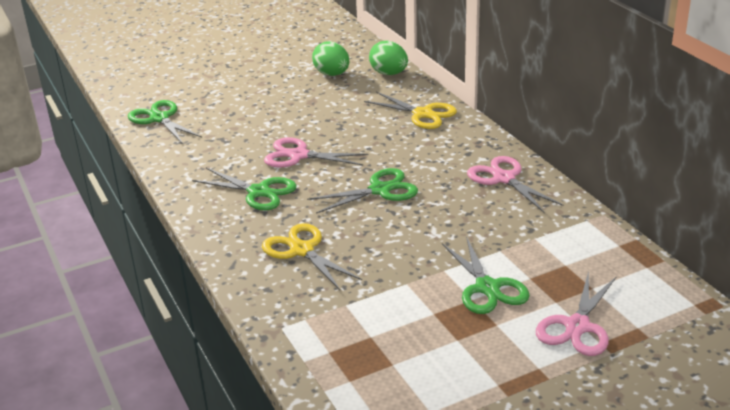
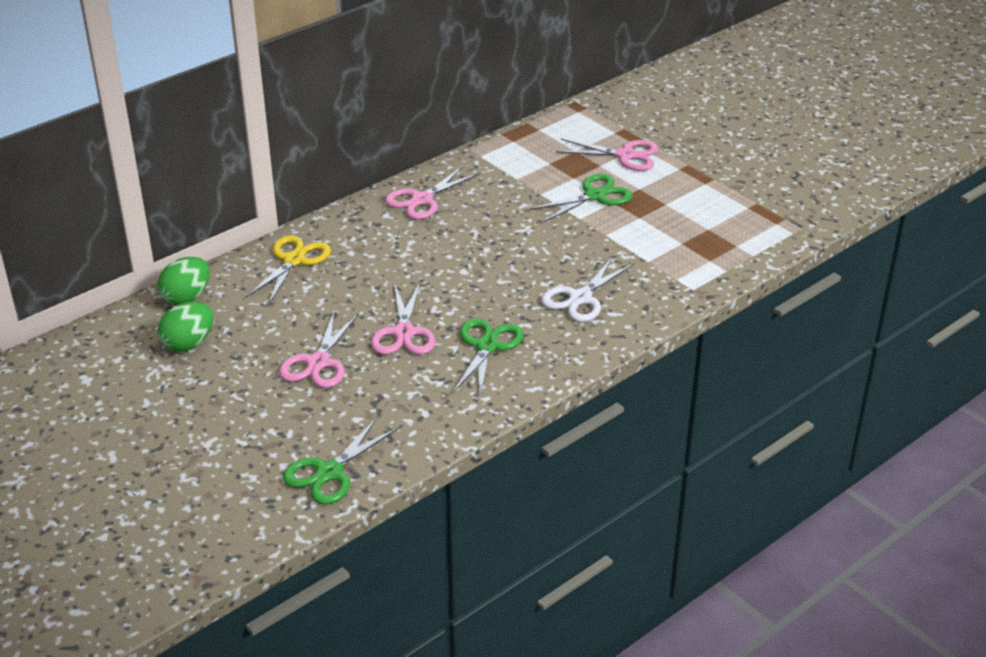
camera: 105 degrees left, 5 degrees up
yellow scissors [262,223,362,290] -> white scissors [541,256,634,322]
green scissors [307,168,418,214] -> none
none -> pink scissors [279,311,359,388]

